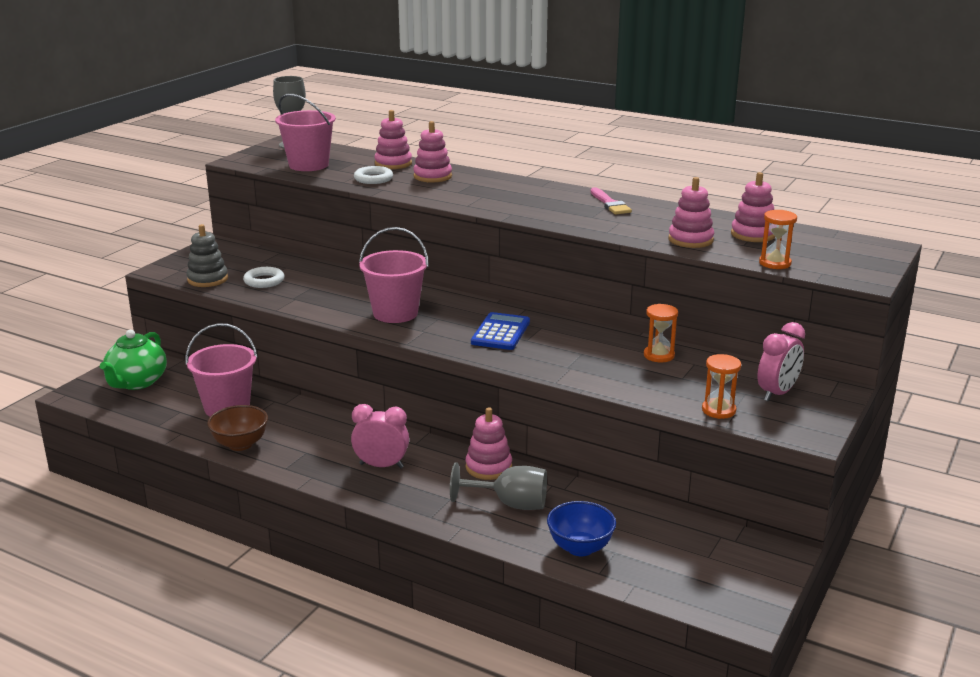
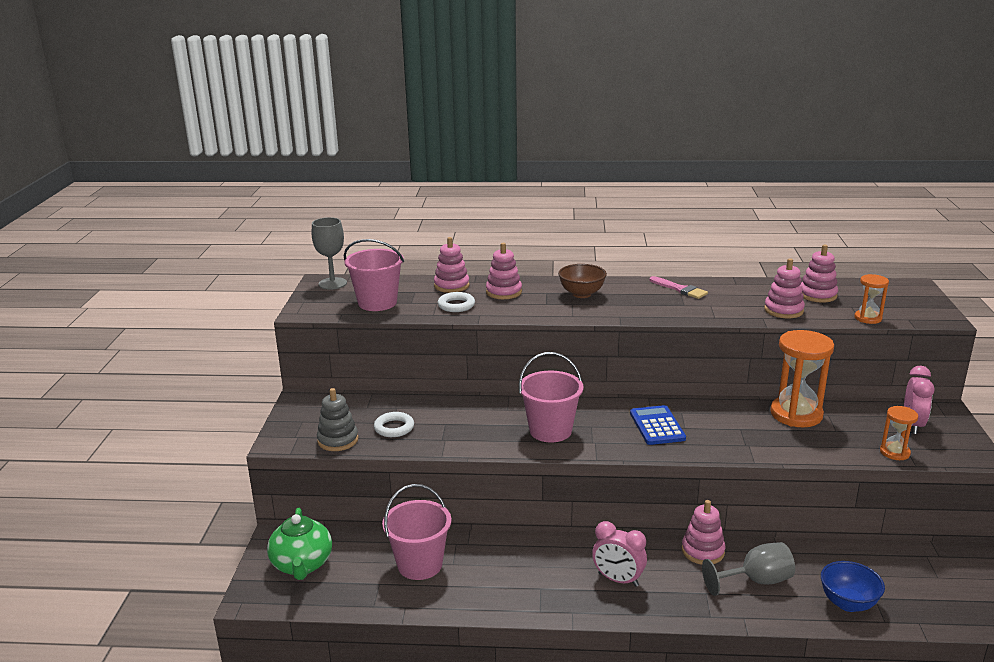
camera: 25 degrees left, 0 degrees up
brown bowl [207,405,268,451] -> brown bowl moved to [558,264,607,298]
pink clock [351,404,409,468] -> pink clock turned 135 degrees counterclockwise [592,521,647,587]
orange hourglass [644,304,678,362] -> orange hourglass [770,330,834,427], size x1.91

